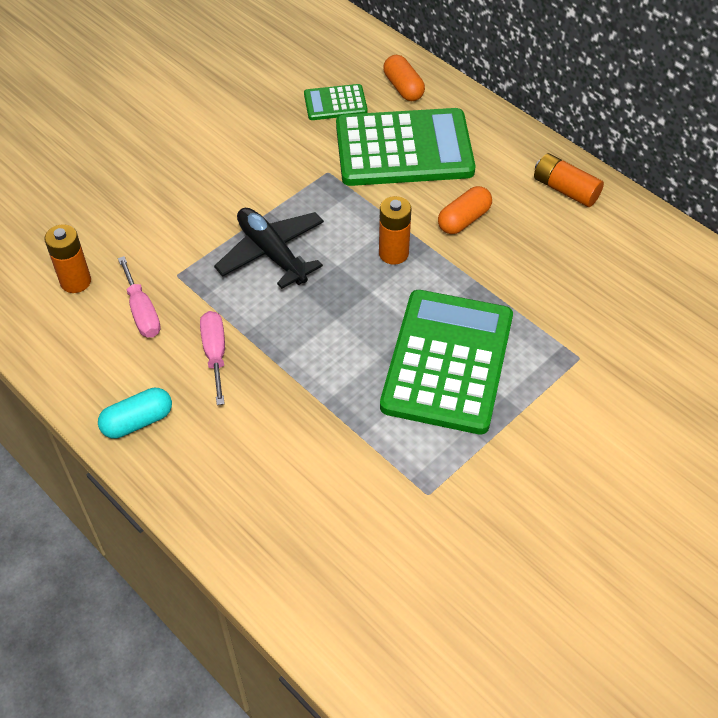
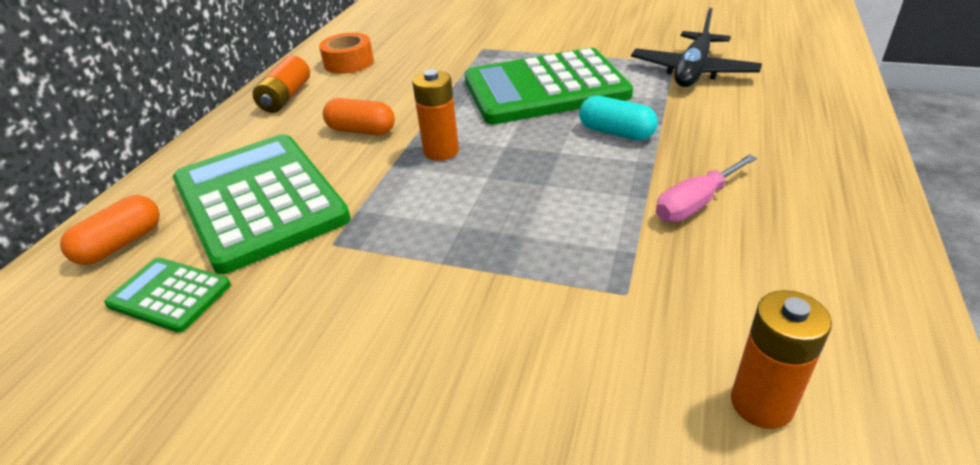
camera: 115 degrees left, 15 degrees down
turquoise capsule [98,388,172,439] -> turquoise capsule moved to [579,96,658,140]
pink screwdriver [118,256,161,338] -> none
black plane [214,208,324,289] -> black plane moved to [631,8,762,87]
green calculator [304,84,368,120] -> green calculator turned 150 degrees clockwise [104,258,231,333]
none -> orange tape [319,33,374,74]

